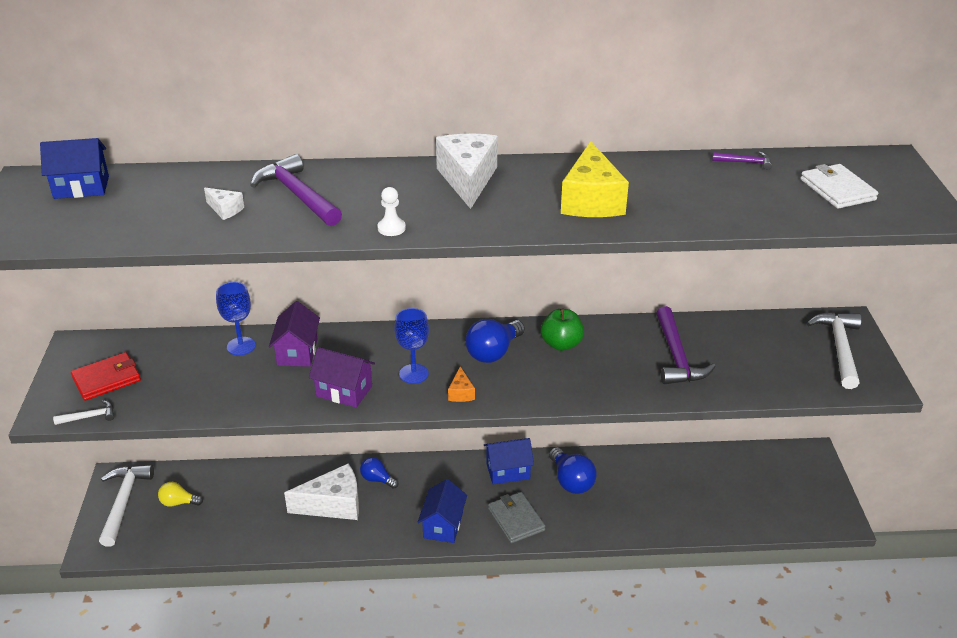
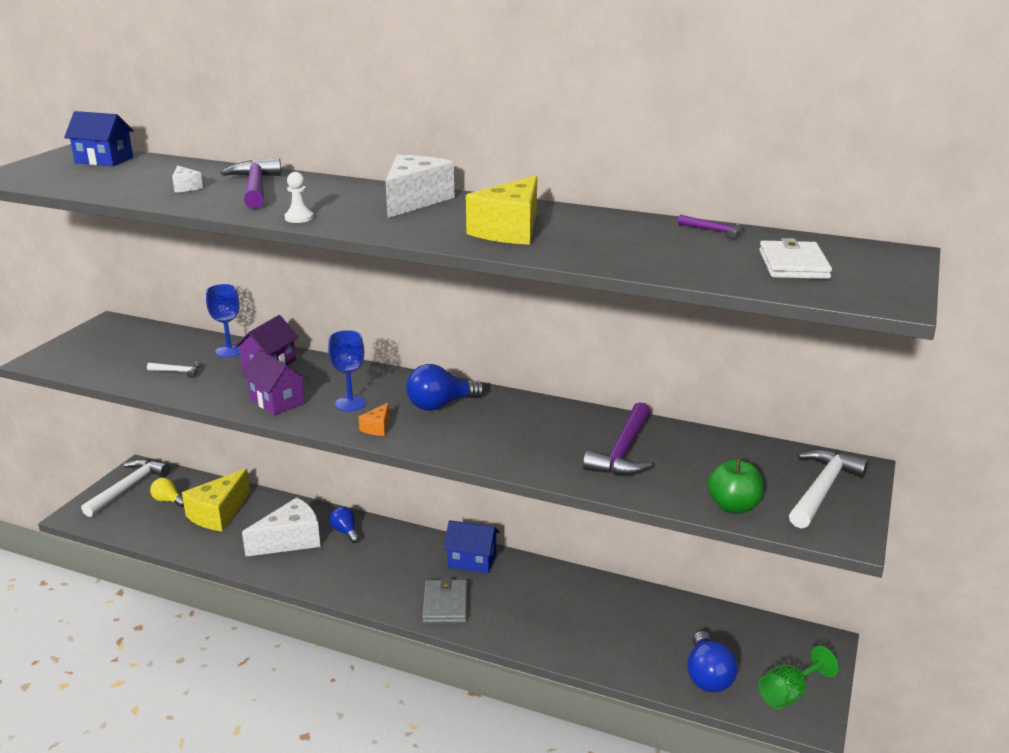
camera: 25 degrees right, 10 degrees down
white hammer [53,400,114,425] -> white hammer moved to [147,362,201,378]
red wallet [71,352,141,401] -> none
white cheese [284,464,359,520] -> white cheese turned 45 degrees counterclockwise [242,497,321,557]
blue house [418,479,467,543] -> none
green apple [541,308,584,351] -> green apple moved to [707,458,764,513]
blue light bulb [549,447,597,494] -> blue light bulb moved to [687,631,738,693]
none -> yellow cheese [182,469,250,531]
none -> green goblet [759,646,839,709]

